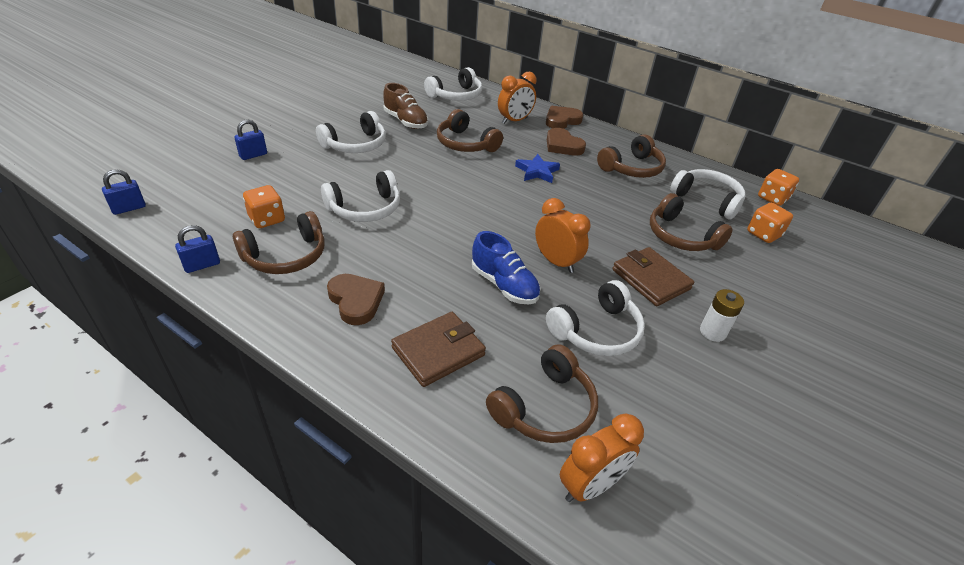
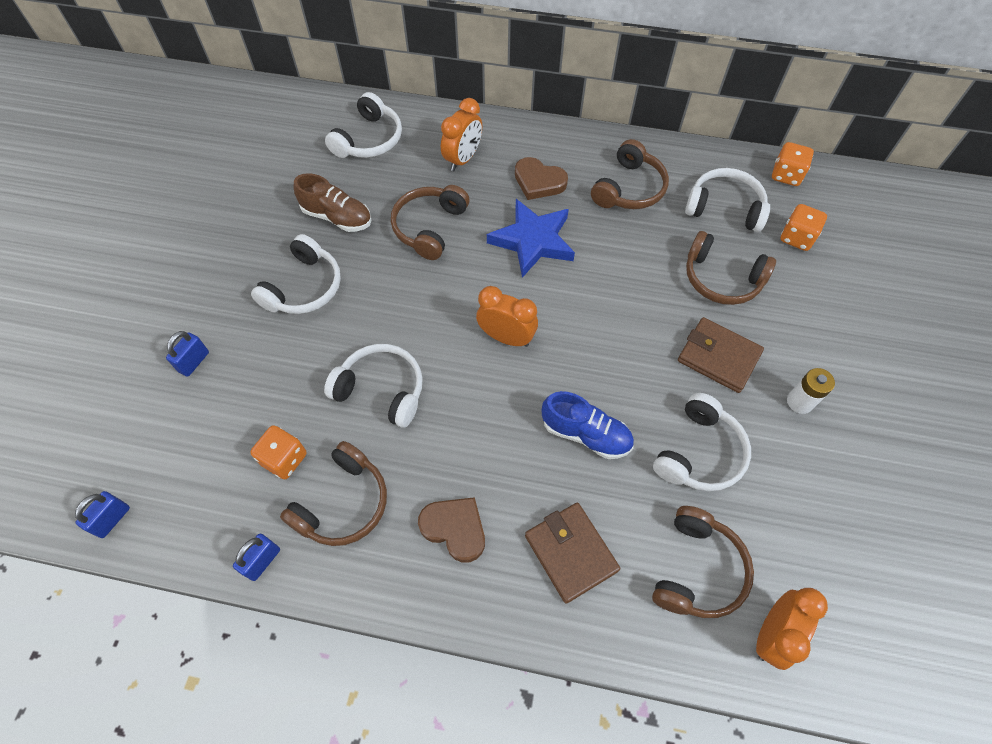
camera: 20 degrees left, 20 degrees up
white headphones [321,170,400,222] -> white headphones turned 105 degrees counterclockwise [324,344,423,428]
brown wallet [391,312,486,387] -> brown wallet turned 60 degrees counterclockwise [525,503,620,604]
brown headphones [437,109,503,152] -> brown headphones turned 90 degrees clockwise [391,185,470,260]
blue star [515,154,560,183] -> blue star [487,199,575,278], size x1.62
orange clock [535,198,590,273] -> orange clock moved to [476,286,538,347]
brown heart [546,106,583,129] -> none

